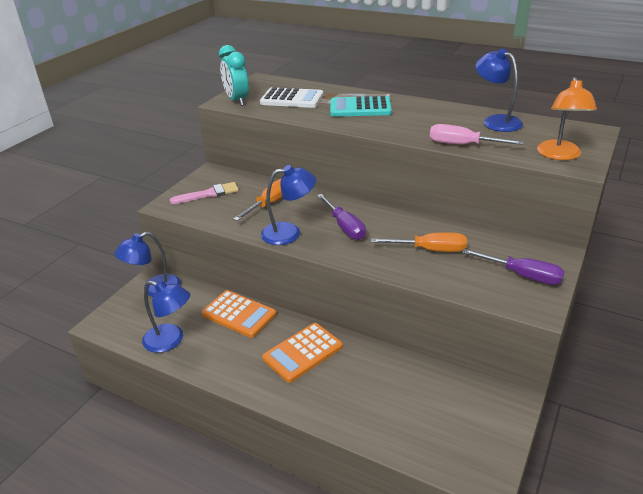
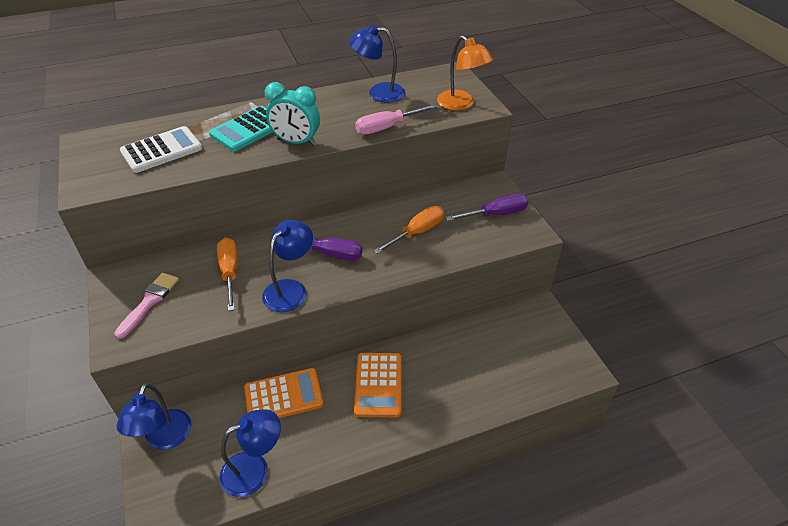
camera: 50 degrees left, 10 degrees up
turquoise clock [219,45,249,106] -> turquoise clock moved to [265,82,320,146]

